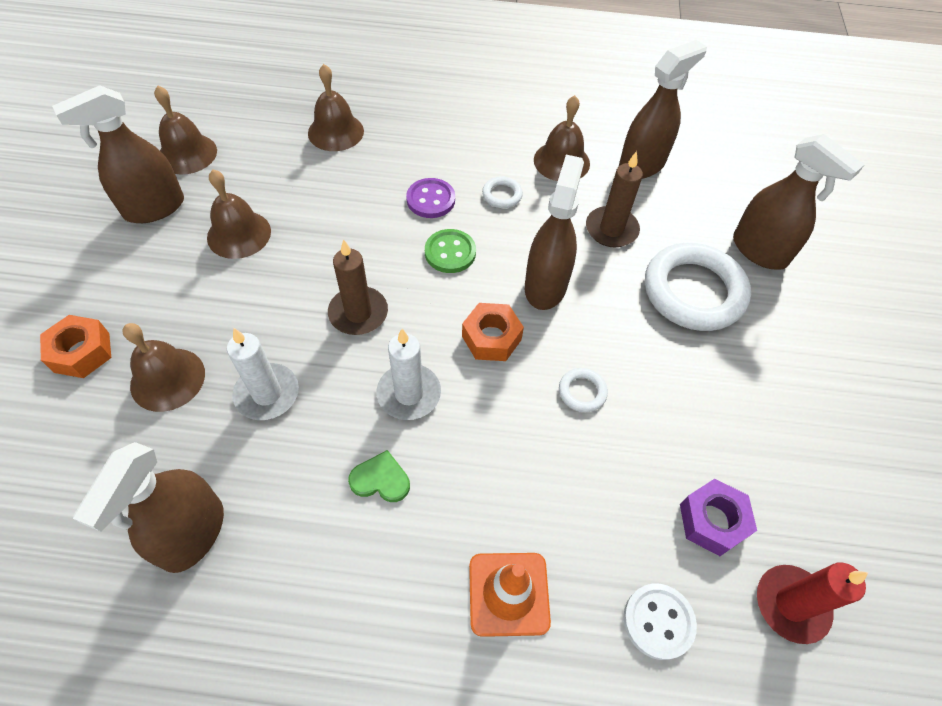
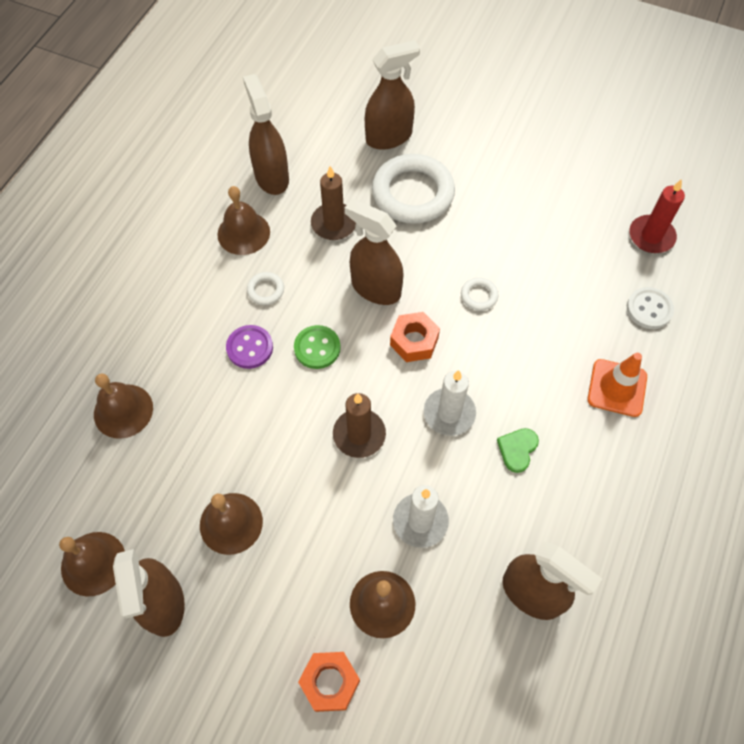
camera: 70 degrees left, 5 degrees up
purple nut [680,479,757,556] -> none

